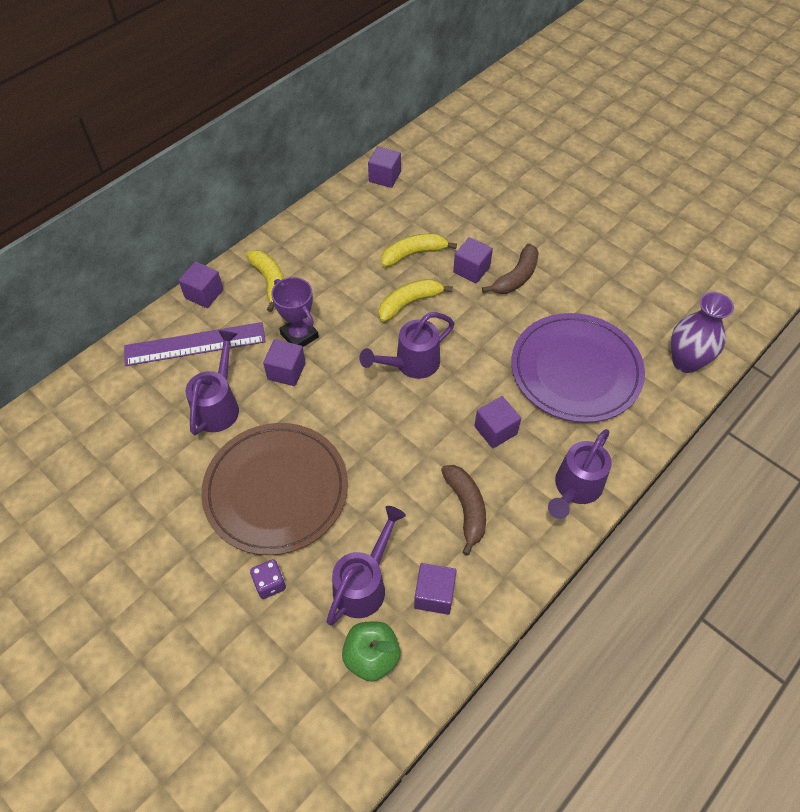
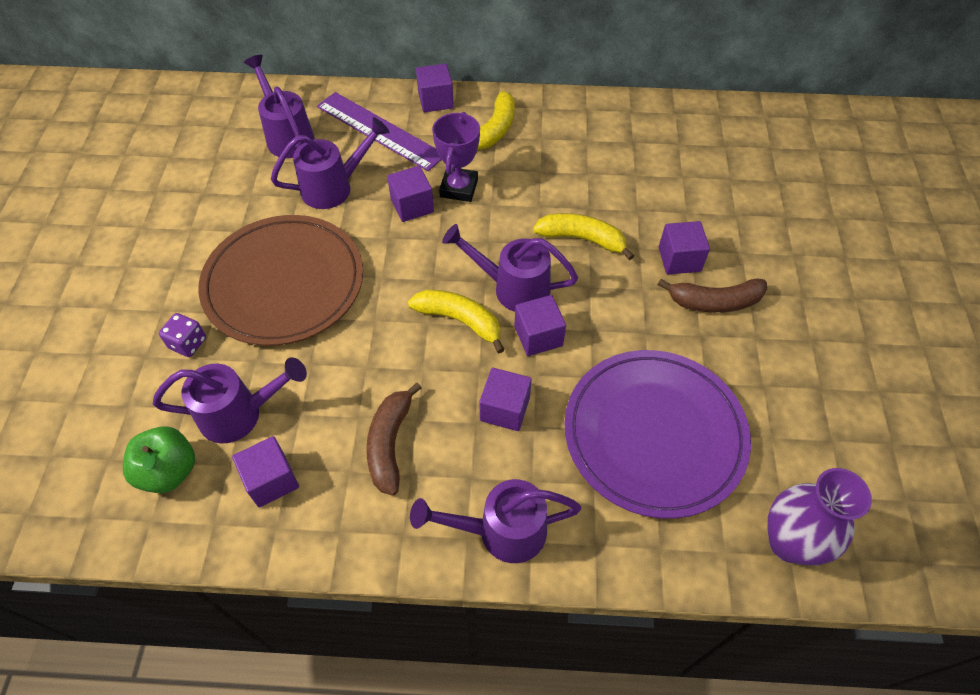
camera: 50 degrees right, 0 degrees up
purple cube [368,147,401,188] -> purple cube moved to [514,295,566,356]
yellow banana [381,234,457,267] -> yellow banana moved to [408,290,505,353]
brown banana [441,465,486,556] -> brown banana turned 150 degrees clockwise [366,383,422,496]
none -> purple watering can [244,55,315,158]

